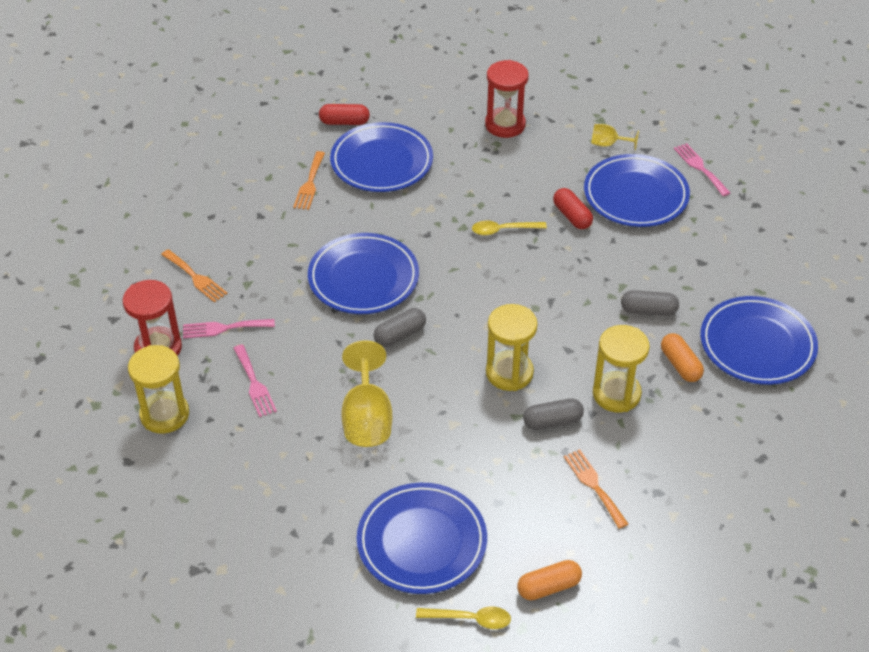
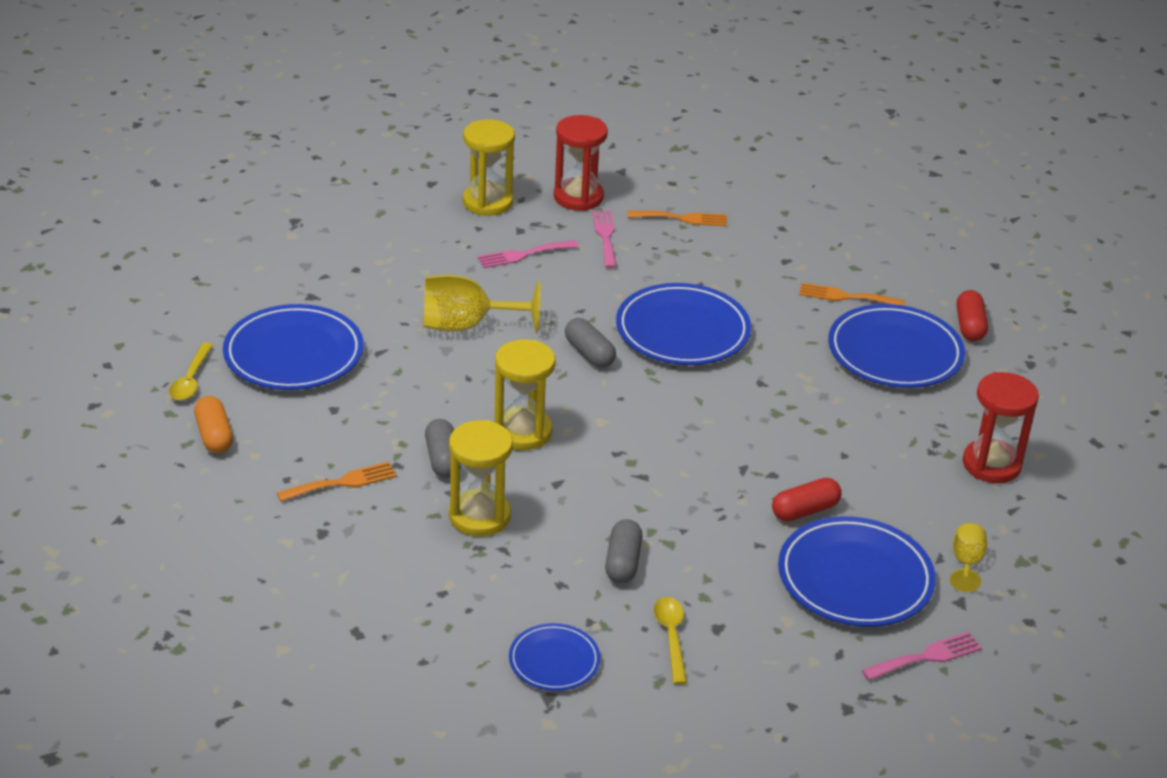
camera: 90 degrees right, 10 degrees down
orange fork [161,249,228,302] -> orange fork turned 135 degrees counterclockwise [628,211,727,226]
yellow spoon [472,221,547,236] -> yellow spoon moved to [654,597,687,685]
orange capsule [661,333,704,382] -> none
blue plate [700,296,818,385] -> blue plate [509,623,600,691], size x0.55

